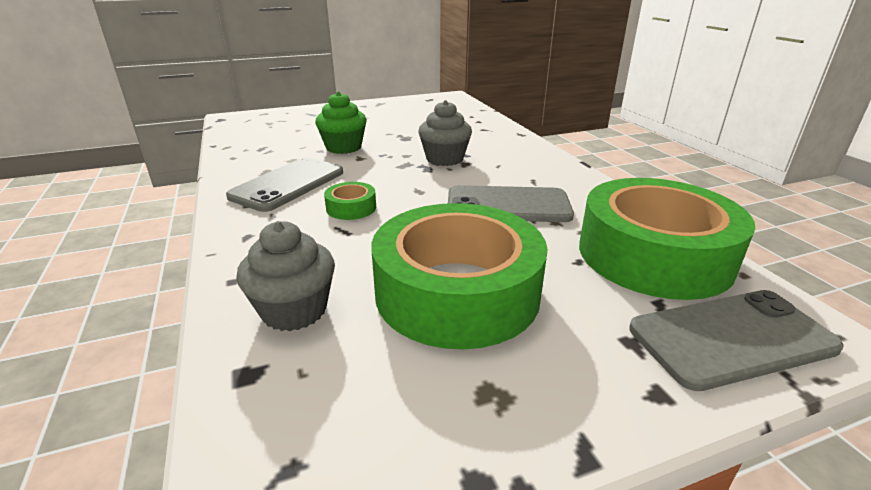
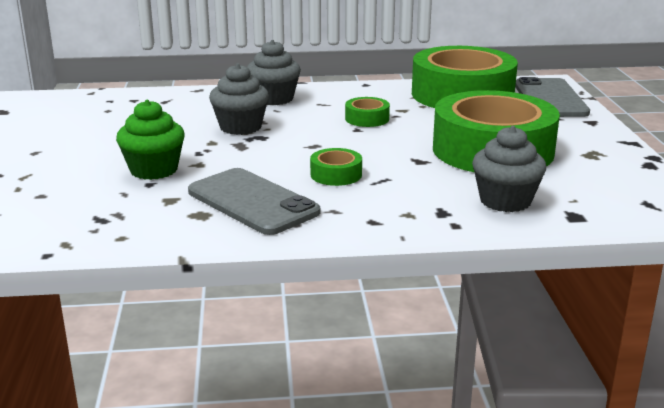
camera: 75 degrees left, 5 degrees down
grey phone [448,185,574,222] -> green tape [345,97,390,127]
none -> grey cupcake [247,40,301,105]

